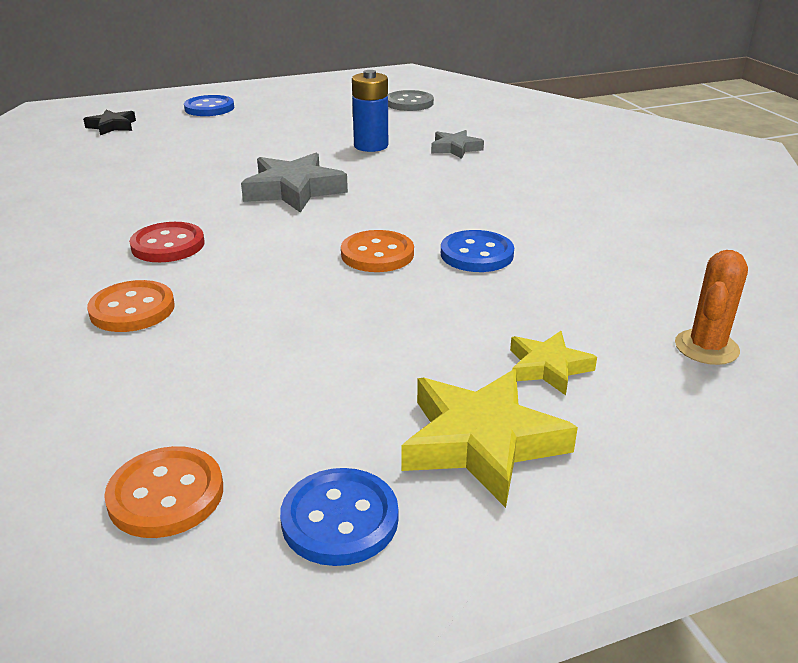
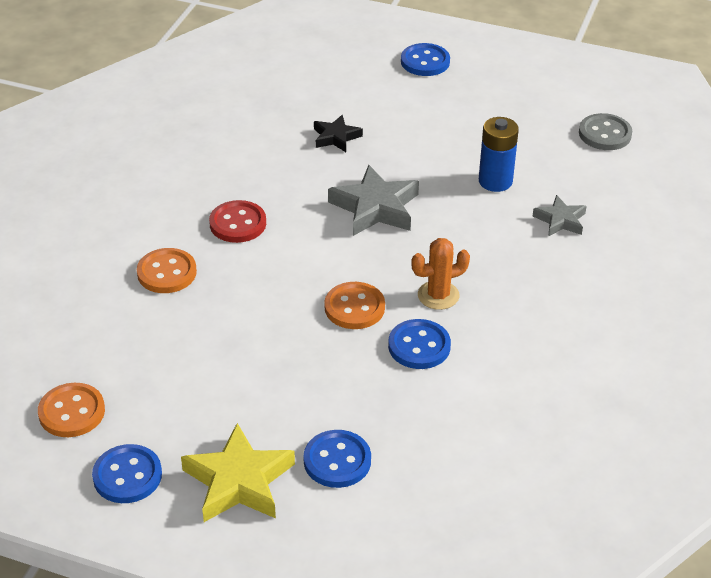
camera: 40 degrees right, 10 degrees up
black star [83,109,136,135] -> black star moved to [314,115,363,152]
yellow star [510,331,597,395] -> blue button [304,430,371,488]
orange cactus [675,250,748,365] -> orange cactus moved to [411,238,470,310]

